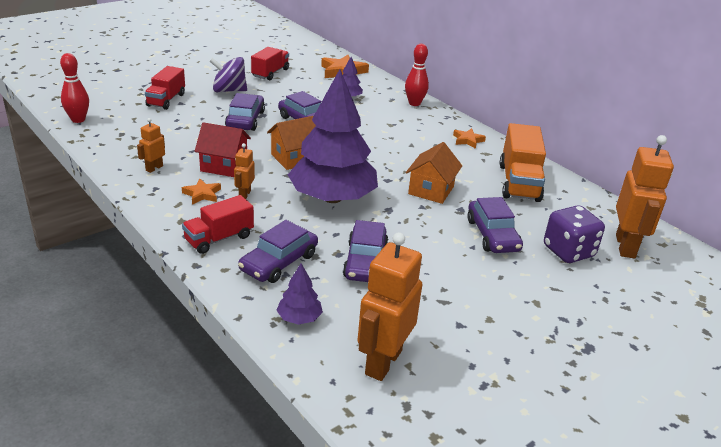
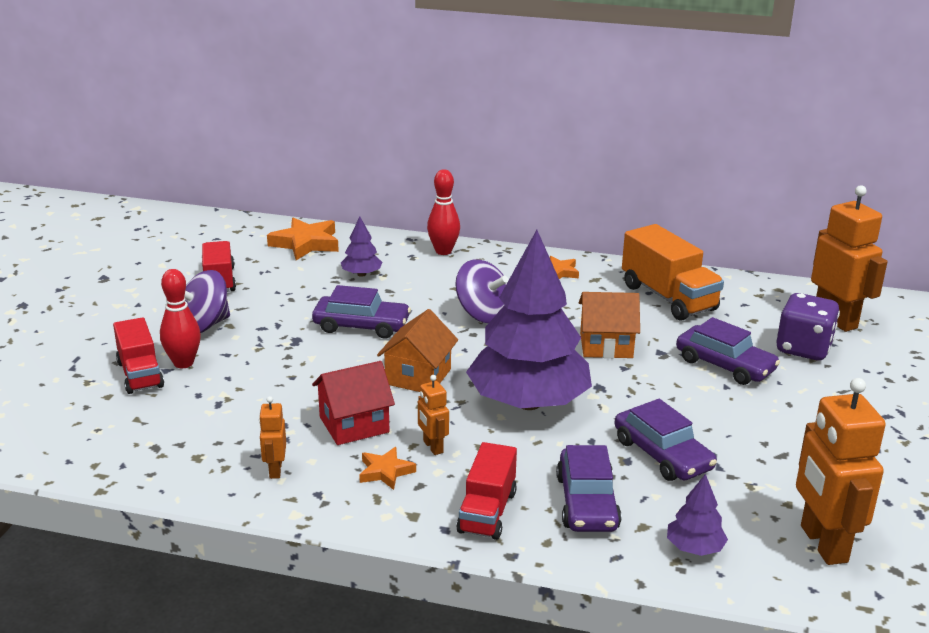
camera: 35 degrees left, 5 degrees down
red bowling pin [60,53,89,123] -> red bowling pin moved to [160,269,201,368]
purple car [225,93,265,131] -> none
orange house [406,142,462,204] -> orange house turned 75 degrees counterclockwise [579,292,640,358]
none -> purple spinning top [455,259,508,323]

